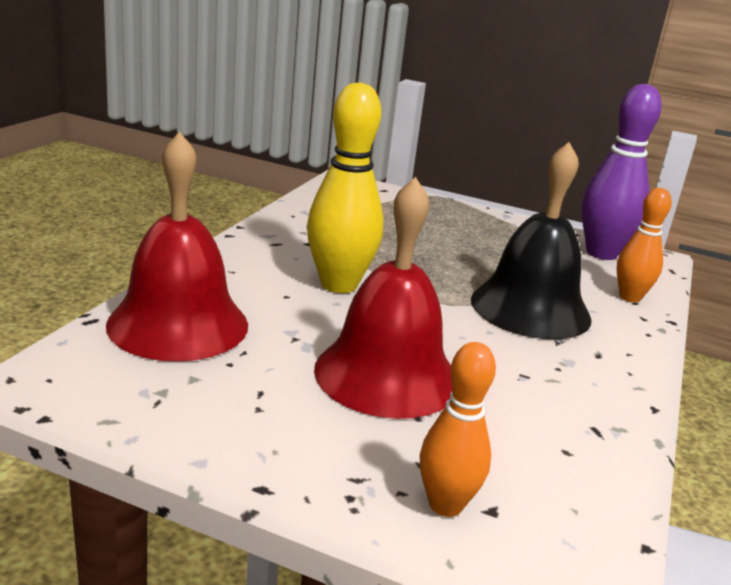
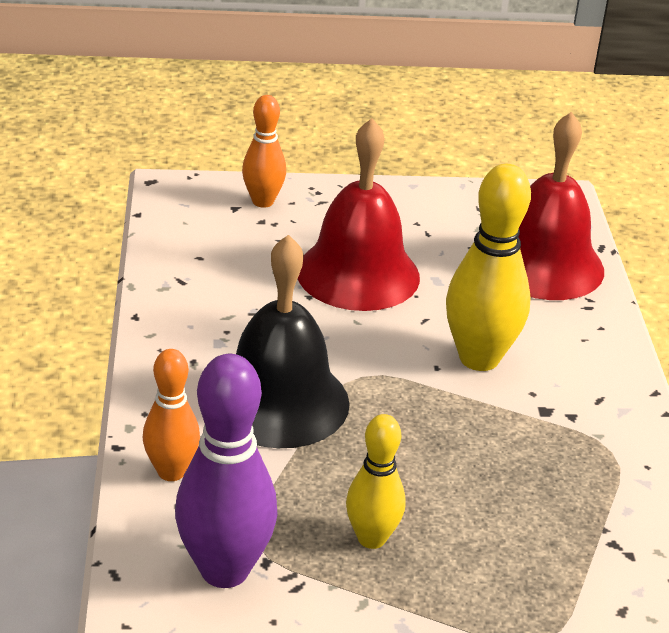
camera: 155 degrees right, 10 degrees up
none -> yellow bowling pin [346,414,405,549]

